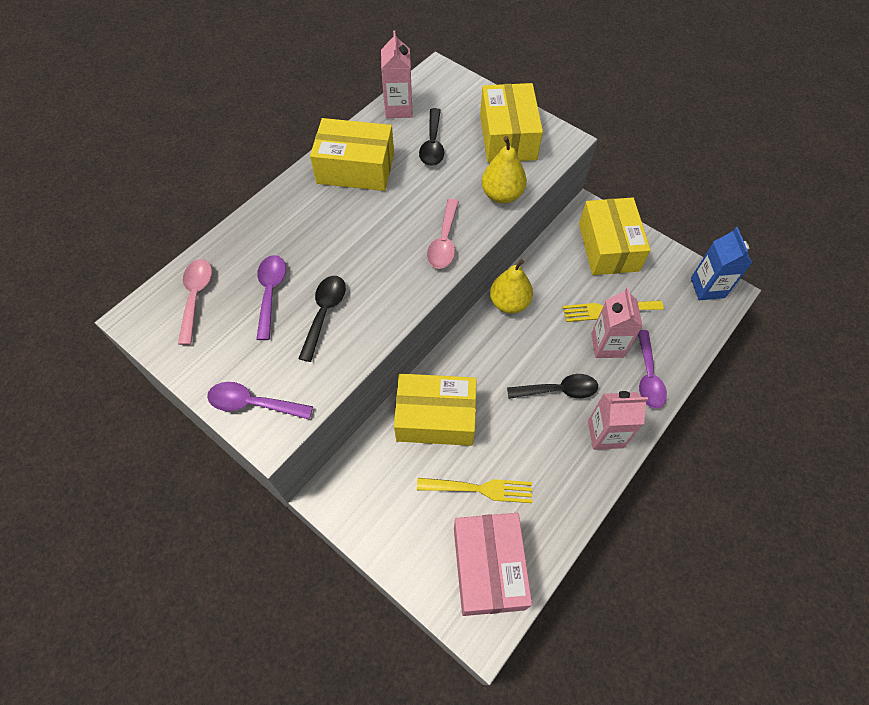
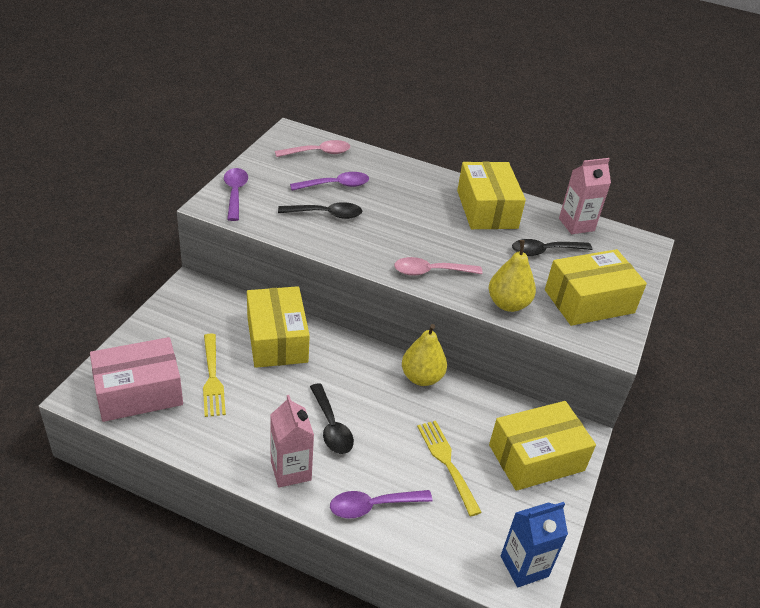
camera: 70 degrees right, 20 degrees down
pink carton [591,287,643,358] -> none

